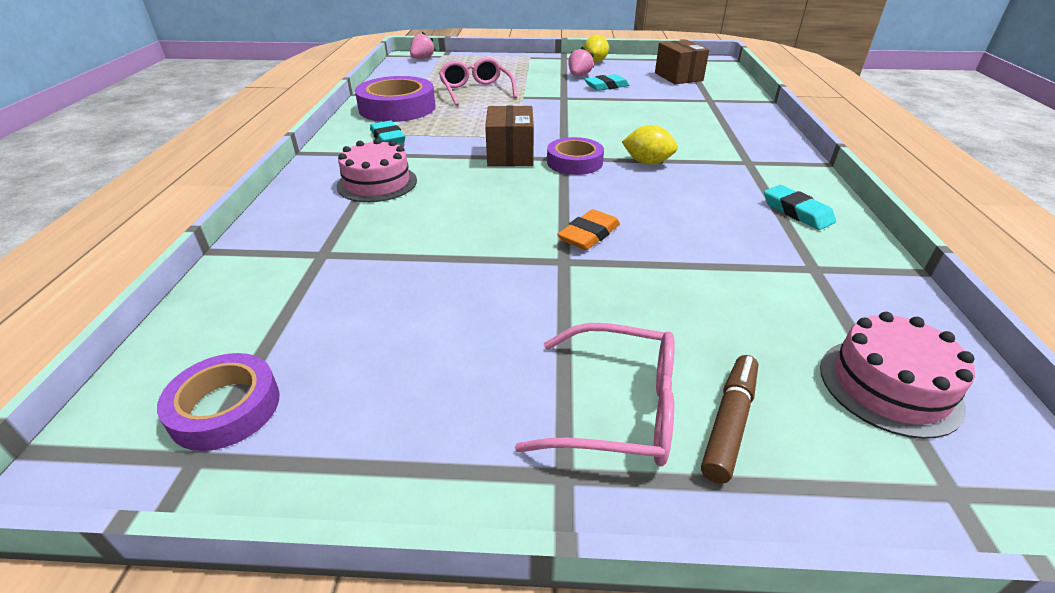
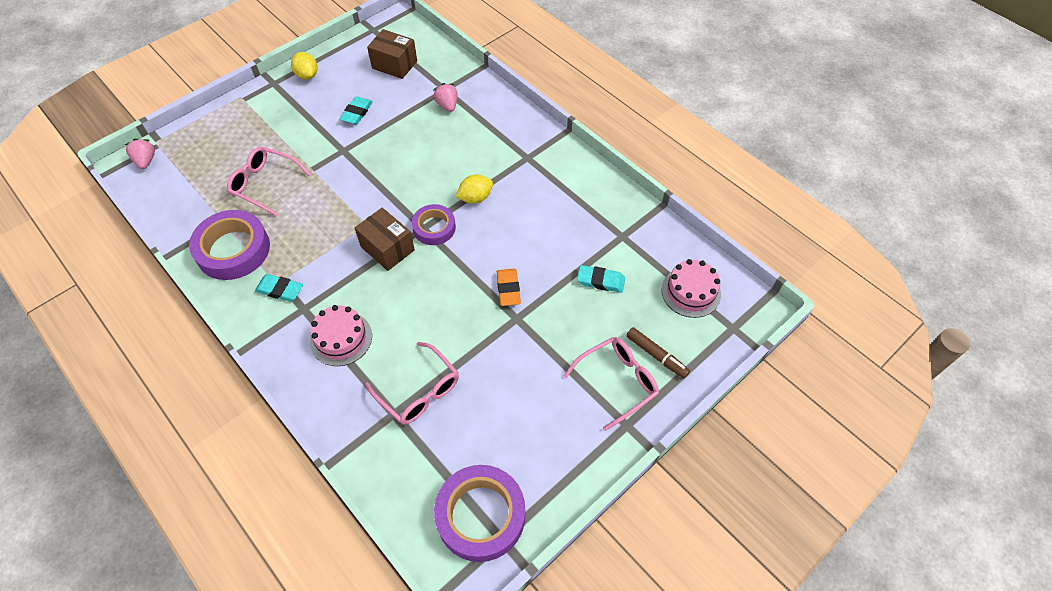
camera: 45 degrees left, 20 degrees up
purple tape [157,353,280,451] -> purple tape [434,465,525,562], size x1.65
pink strawberry [568,47,594,76] -> pink strawberry moved to [433,83,457,112]
brown marker [701,355,758,483] -> brown marker turned 150 degrees clockwise [626,327,690,378]
turquoise eraser [764,185,836,230] -> turquoise eraser moved to [577,265,625,293]
none -> pink glasses [365,342,459,425]

